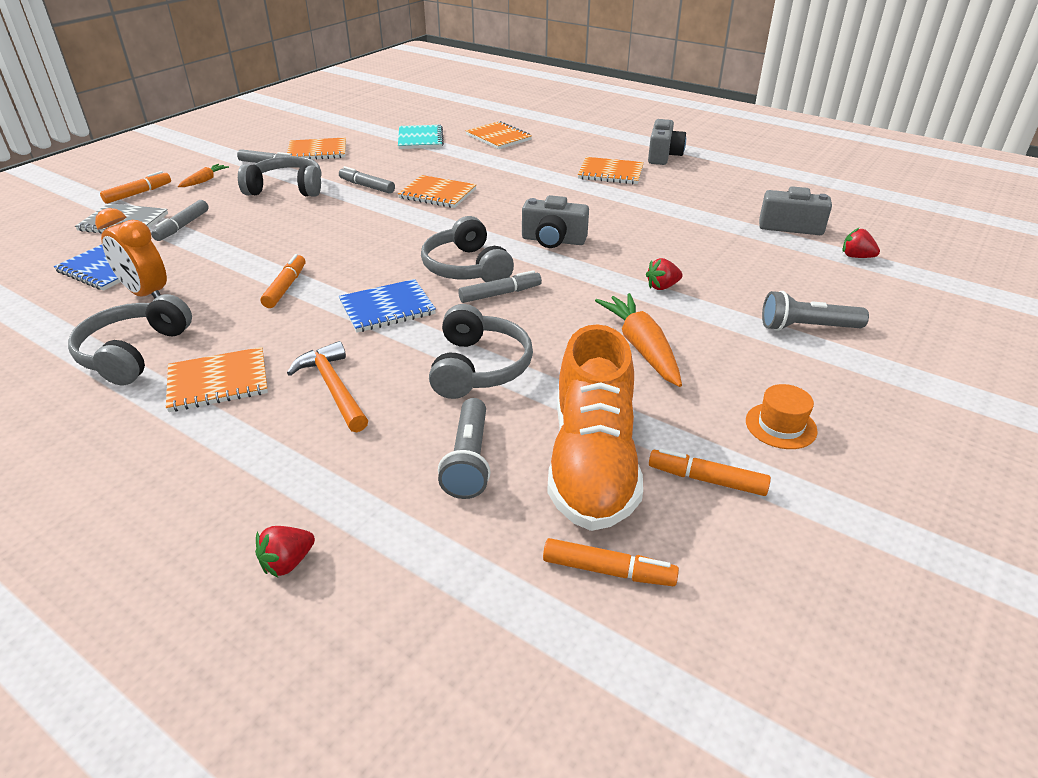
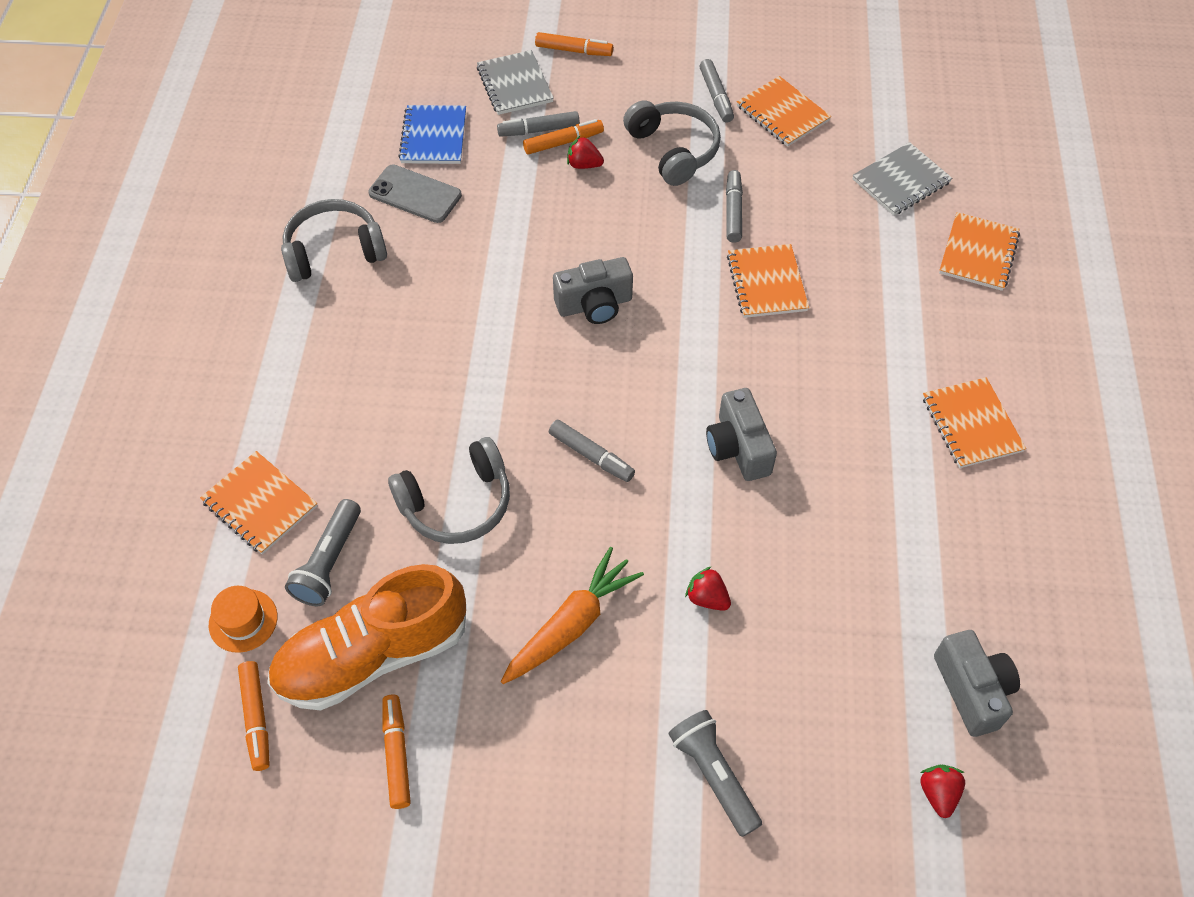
camera: 60 degrees right, 20 degrees up
orange clock [95,208,167,298] -> grey phone [368,164,462,223]
orange notebook [166,347,268,412] -> orange notebook moved to [200,451,317,555]
orange carrot [178,164,229,187] -> none
red strawberry [255,526,315,578] -> red strawberry moved to [567,136,604,169]
orange marker [261,254,305,308] -> orange marker moved to [523,119,604,155]
orange hammer [287,341,368,432] -> none
blue notebook [339,279,436,333] -> none
turquoise notebook [398,124,444,149] -> grey notebook [852,142,952,216]
grey headphones [421,216,514,282] -> none
grey flashlight [438,398,491,499] -> grey flashlight turned 45 degrees counterclockwise [285,499,361,606]
grey camera [648,119,686,165] -> grey camera moved to [553,257,633,324]
orange hat [746,384,818,449] -> orange hat moved to [209,586,277,653]

